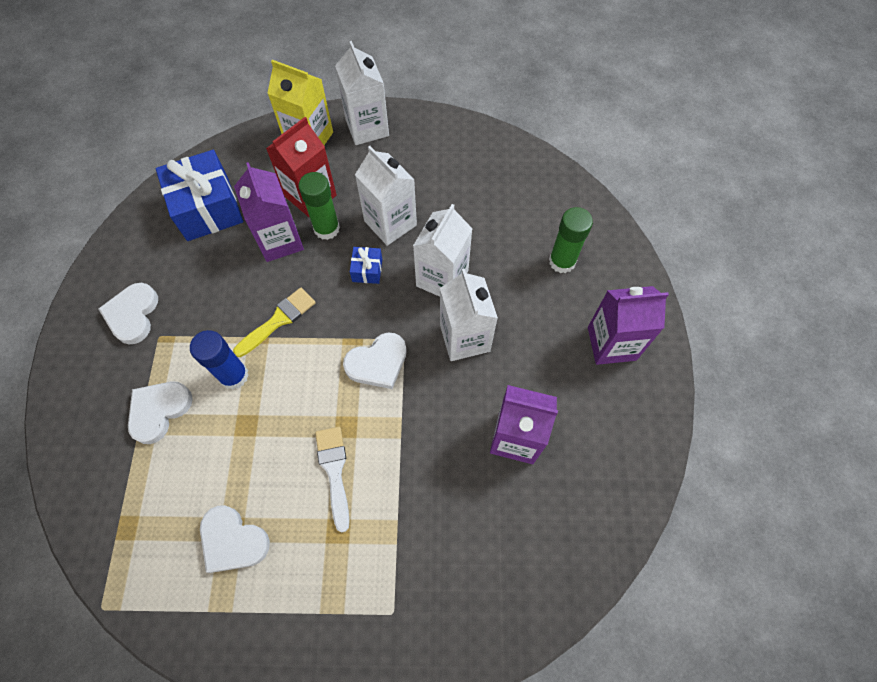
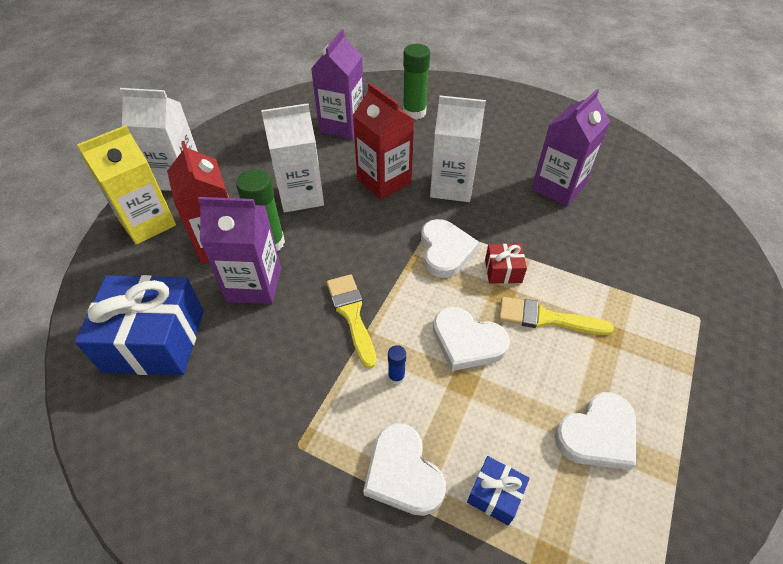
camera: 65 degrees left, 15 degrees down
white heart [98,283,158,344] -> white heart moved to [433,307,510,371]
blue glue stick [190,330,249,390] -> blue glue stick [388,345,406,385], size x0.47
white brush [315,427,350,533] -> yellow brush [499,297,614,335]
blue gift [350,247,382,284] -> blue gift moved to [467,456,530,526]
white carton [413,204,473,297] -> red carton [353,83,414,200]
purple carton [588,286,669,365] -> purple carton moved to [311,29,364,139]
none -> red gift [485,244,527,284]

